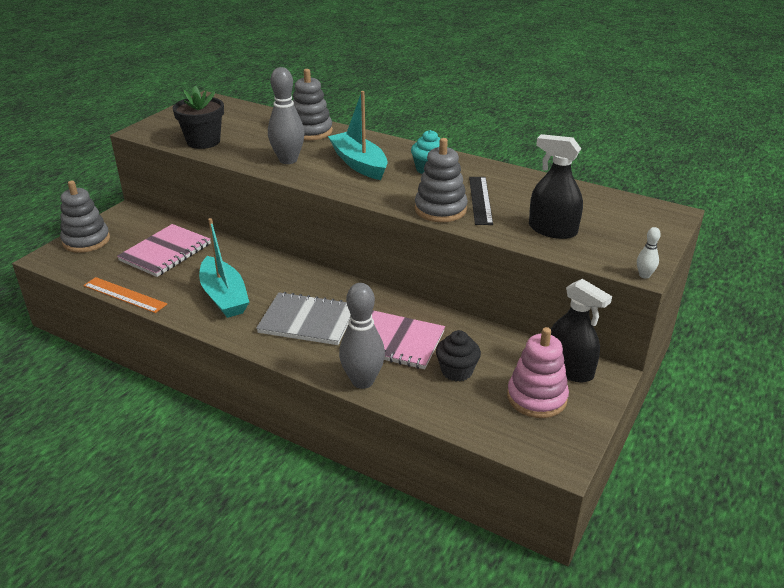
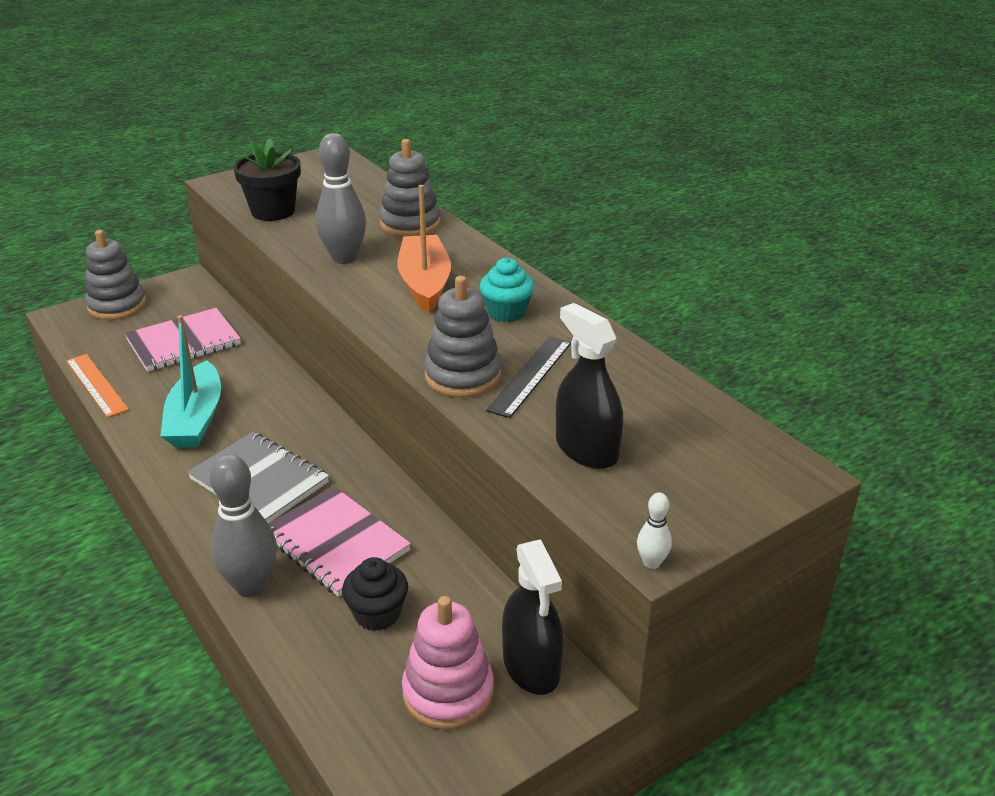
camera: 25 degrees right, 0 degrees up
turquoise boat [328,91,388,180] -> orange boat [398,185,451,313]

